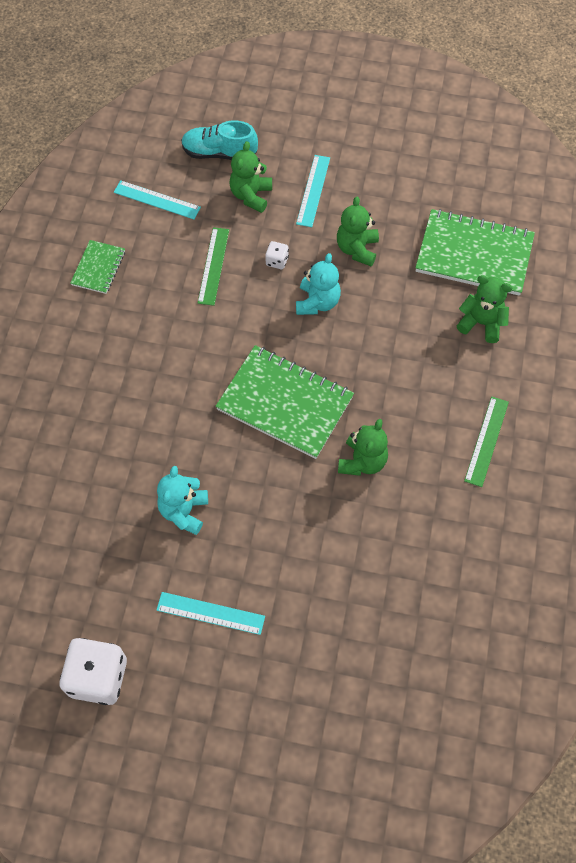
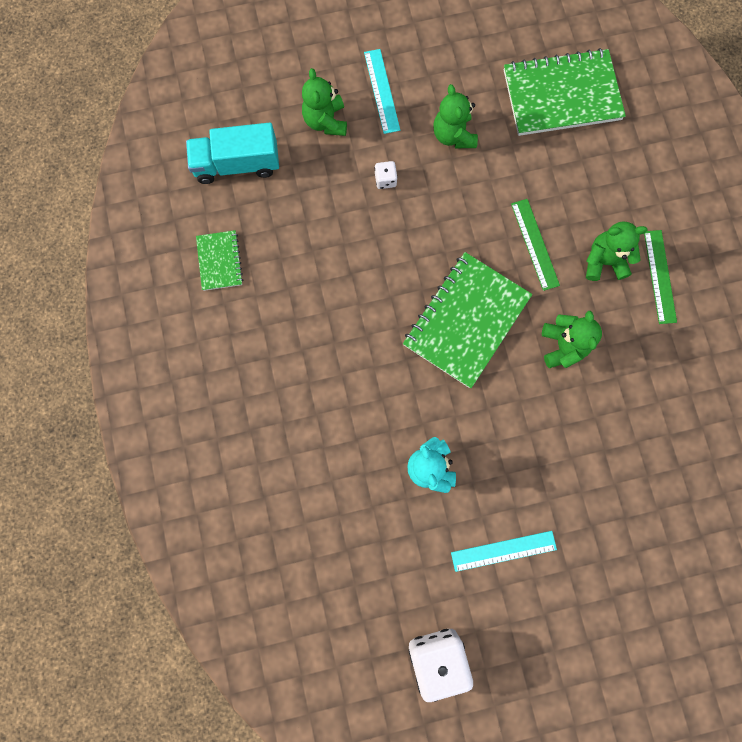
camera: 25 degrees left, 15 degrees up
turquoise ruler [114,180,201,219] -> turquoise truck [186,122,279,184]
turquoise shoe [181,120,258,160] -> none
green ruler [198,227,229,306] -> green ruler moved to [511,199,560,291]
green notebook [215,345,354,459] -> green notebook turned 60 degrees counterclockwise [403,252,532,388]
turquoise teddy bear [296,253,341,315] -> none
green teddy bear [457,275,512,343] -> green teddy bear moved to [586,221,647,281]

